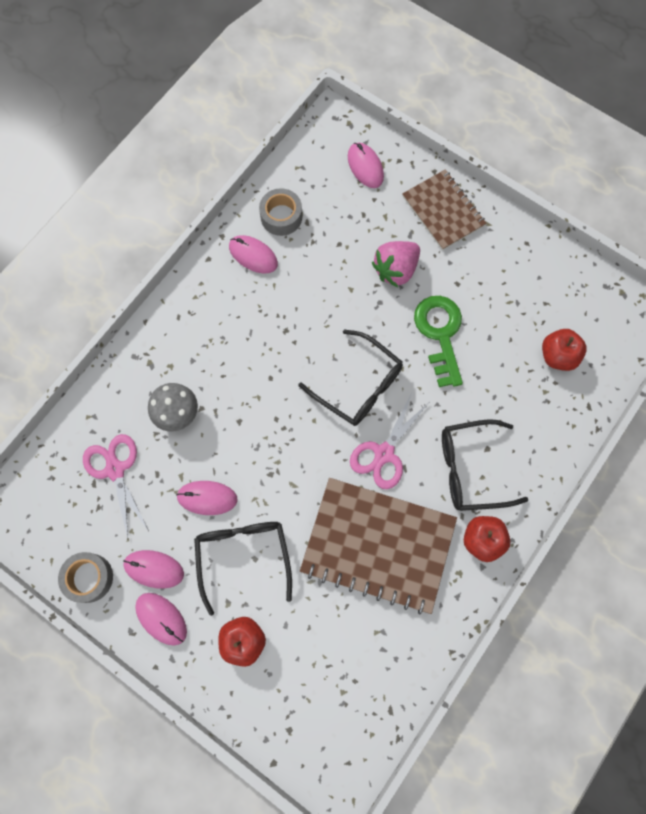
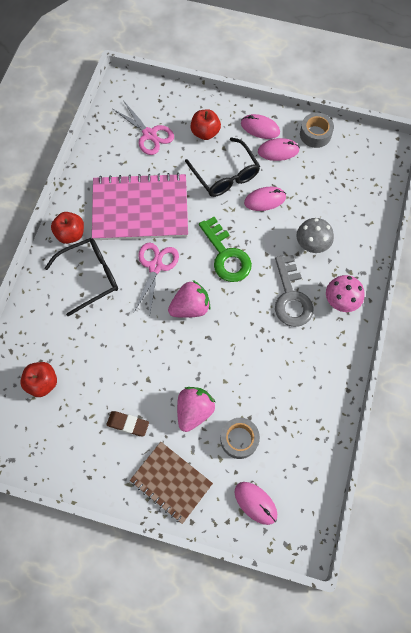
camera: 160 degrees right, 5 degrees down
pink scissors [83,434,149,538] -> pink scissors moved to [113,100,174,155]
pink mouse [229,235,278,273] -> none
grey tape [259,188,302,236] -> grey tape moved to [220,418,260,459]
black glasses [298,330,403,426] -> pink strawberry [168,280,211,318]
brown notebook [300,478,457,614] -> pink notebook [92,173,188,240]
green key [414,296,463,387] -> green key moved to [199,217,252,282]
none -> brown eraser [106,411,149,436]
none -> grey key [275,255,314,327]
none -> pink mushroom [326,275,365,312]

